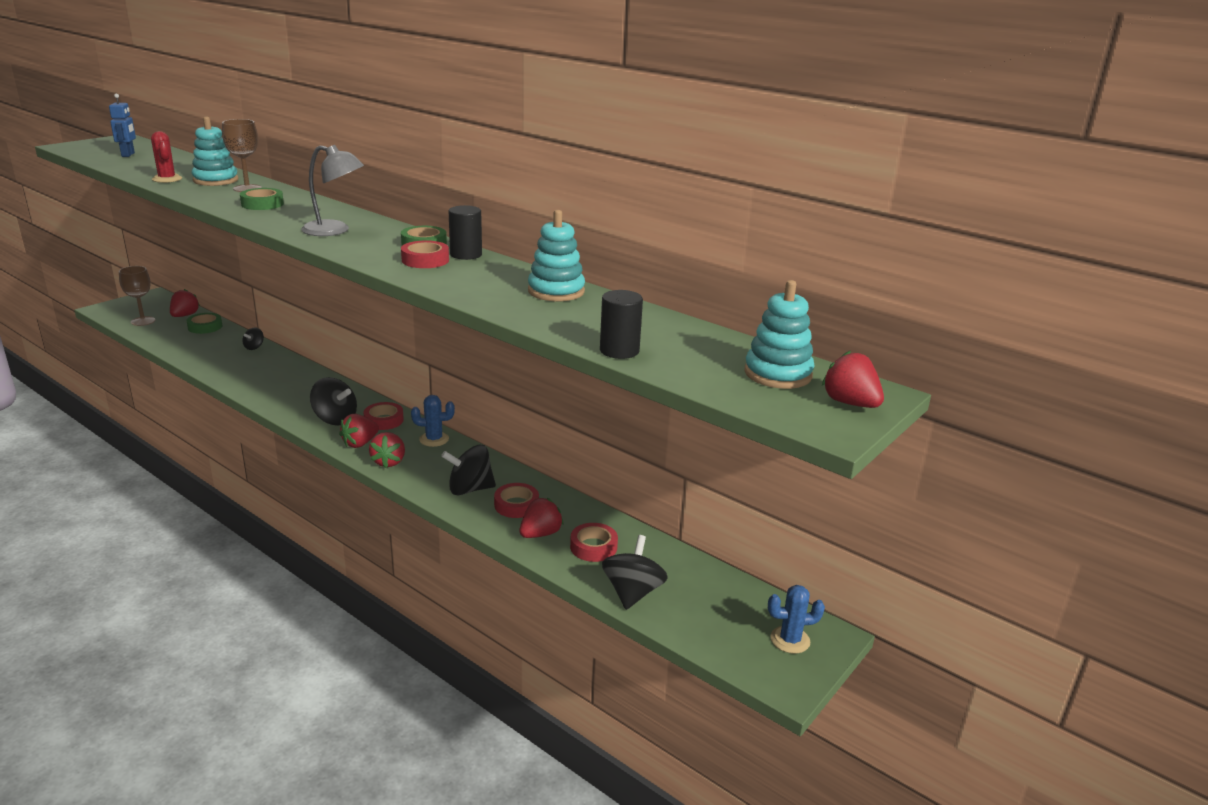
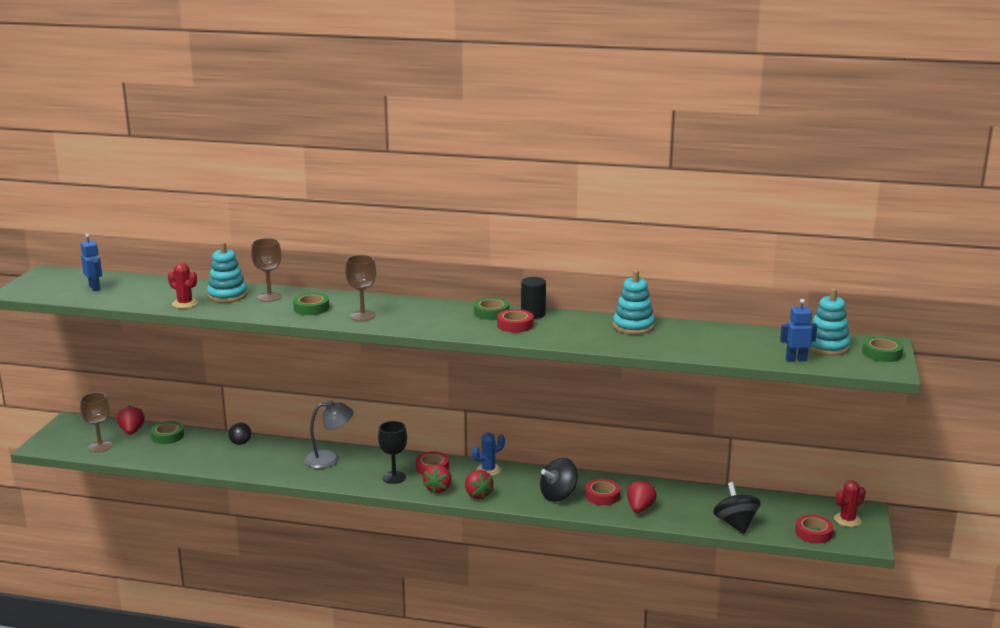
camera: 25 degrees left, 5 degrees down
grey lamp [301,145,364,236] -> grey lamp moved to [304,400,353,469]
black spinning top [310,377,357,426] -> black goblet [378,421,407,484]
red tape [570,523,618,562] -> red tape moved to [795,515,834,544]
black cylinder [600,290,643,359] -> none
blue cactus [768,585,825,654] -> red cactus [834,480,866,527]
red strawberry [822,350,884,408] -> green tape [862,336,903,362]
none -> brown goblet [345,255,376,321]
none -> blue robot [780,299,817,362]

